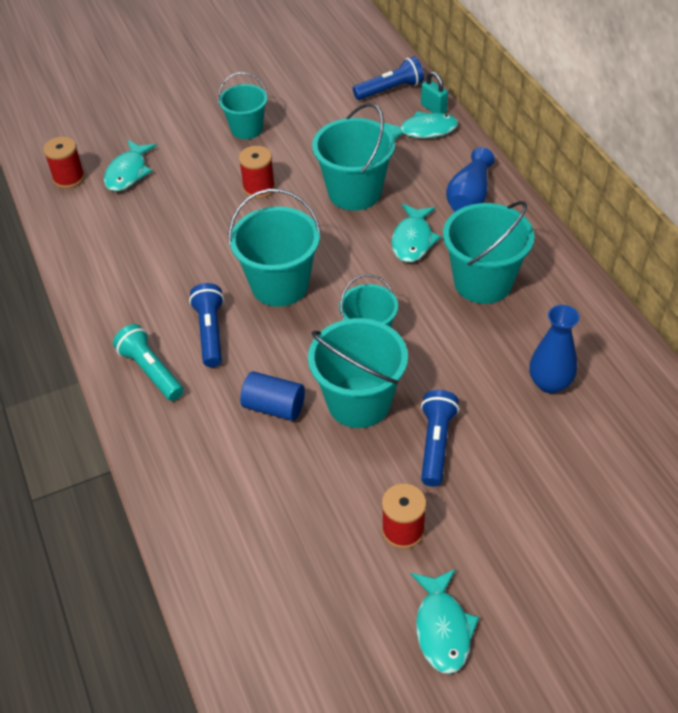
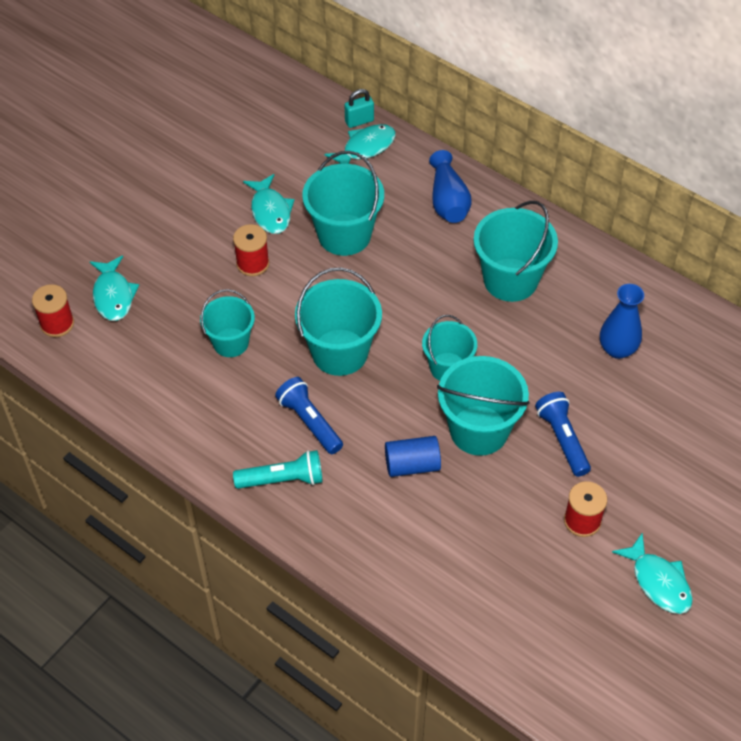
camera: 30 degrees left, 5 degrees up
turquoise flashlight [113,324,184,401] -> turquoise flashlight turned 150 degrees clockwise [233,450,323,489]
turquoise bucket [218,72,268,139] -> turquoise bucket moved to [200,289,255,357]
blue flashlight [353,56,424,100] -> none
turquoise fish [392,204,441,262] -> turquoise fish moved to [243,174,294,234]
turquoise padlock [421,72,448,113] -> turquoise padlock turned 45 degrees counterclockwise [345,89,374,128]

